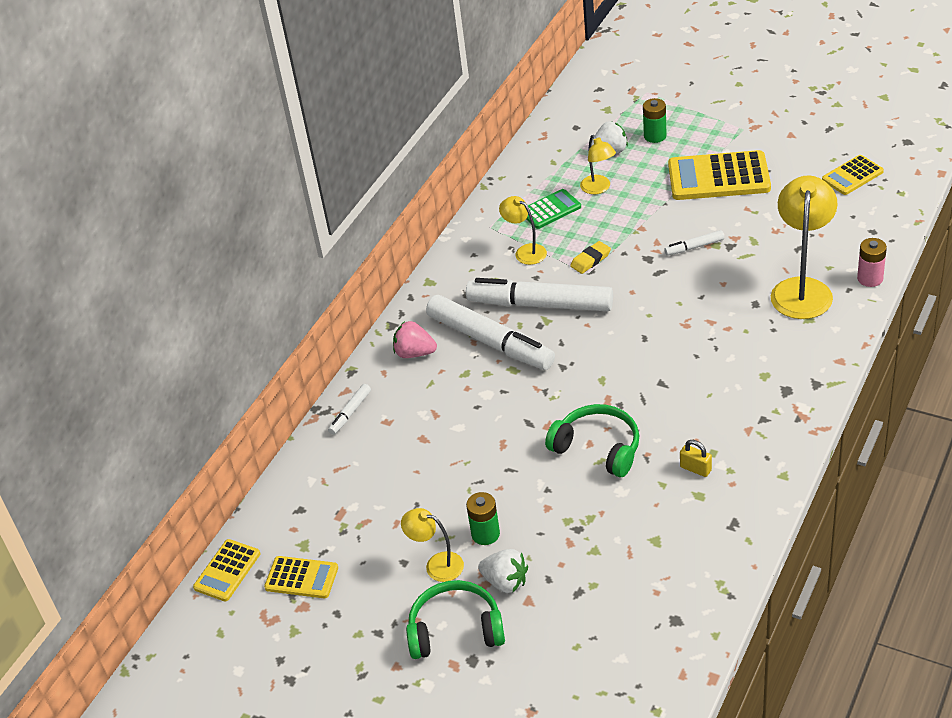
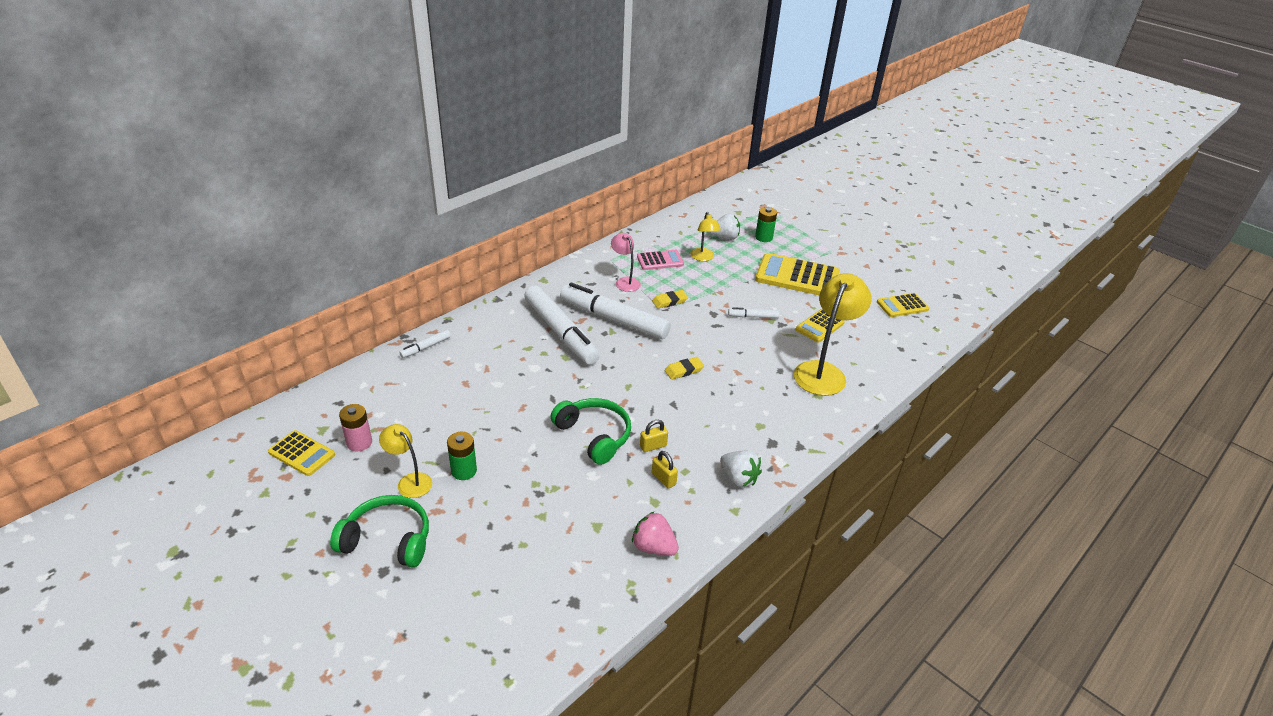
camera: 10 degrees right, 5 degrees down
yellow calculator [193,539,260,601] -> yellow calculator moved to [795,309,845,343]
pink strawberry [393,321,437,358] -> pink strawberry moved to [632,511,679,556]
white strawberry [478,549,528,593] -> white strawberry moved to [720,450,762,487]
yellow lamp [499,196,547,265] -> pink lamp [611,233,641,292]
green calculator [526,189,581,229] -> pink calculator [637,250,684,270]
pink battery [857,238,887,287] -> pink battery moved to [339,404,372,451]
none -> yellow padlock [640,420,668,452]
none -> yellow eraser [665,357,704,380]

